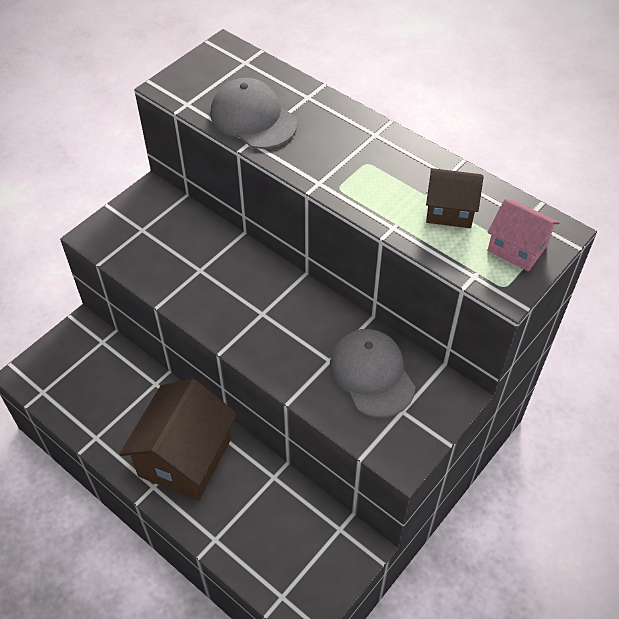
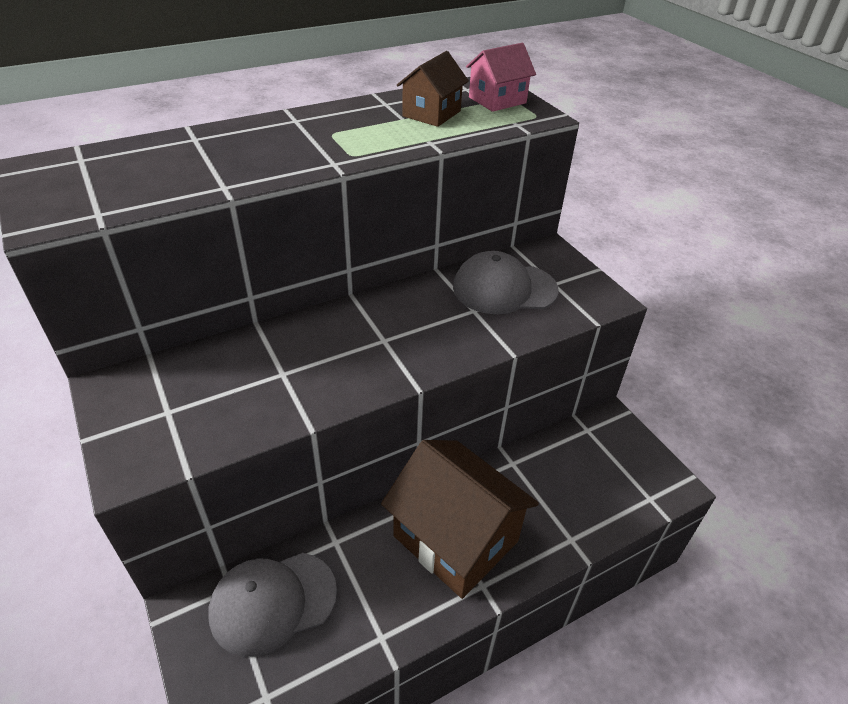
camera: 70 degrees left, 10 degrees down
grey cap [211,78,298,149] -> grey cap moved to [208,553,337,657]

